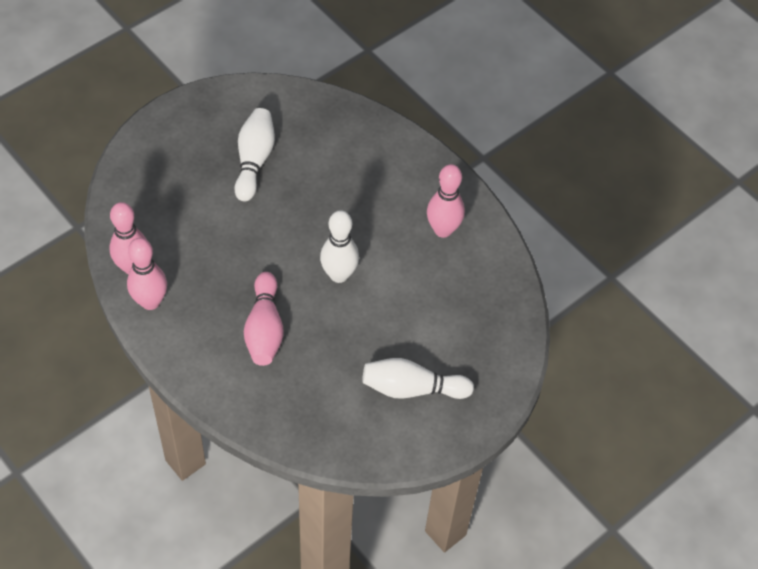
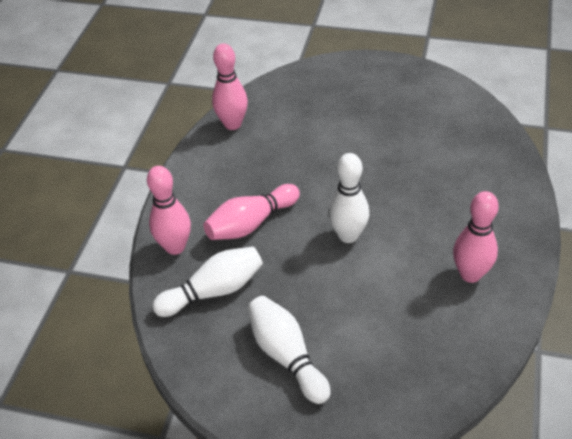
camera: 60 degrees right, 10 degrees down
pink bowling pin [127,238,167,310] -> pink bowling pin moved to [147,166,191,255]
white bowling pin [234,108,275,201] -> white bowling pin moved to [152,246,263,317]

